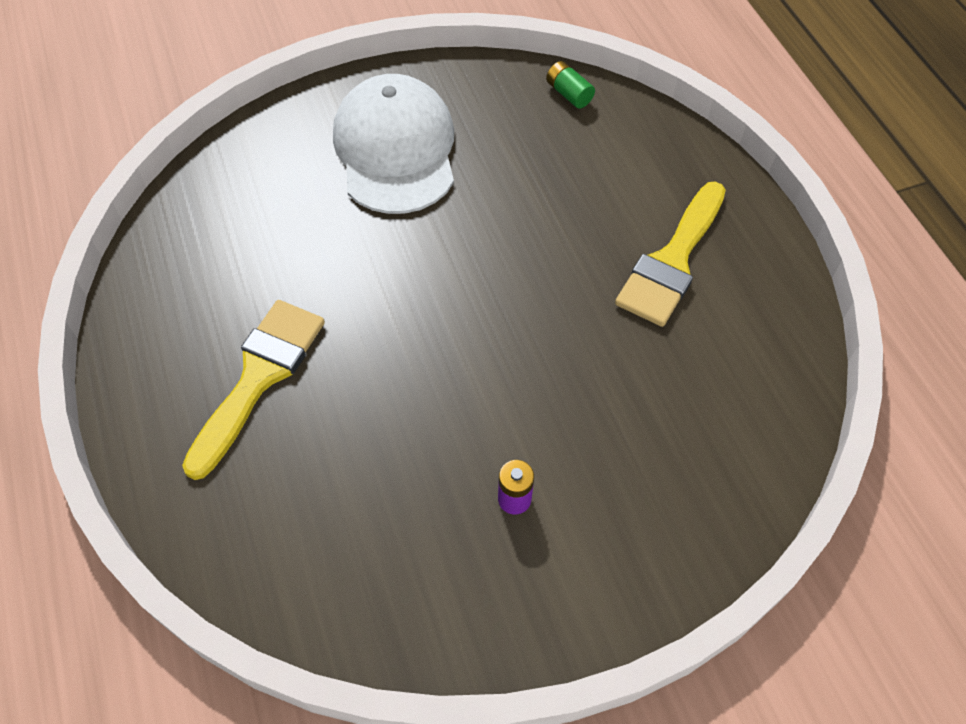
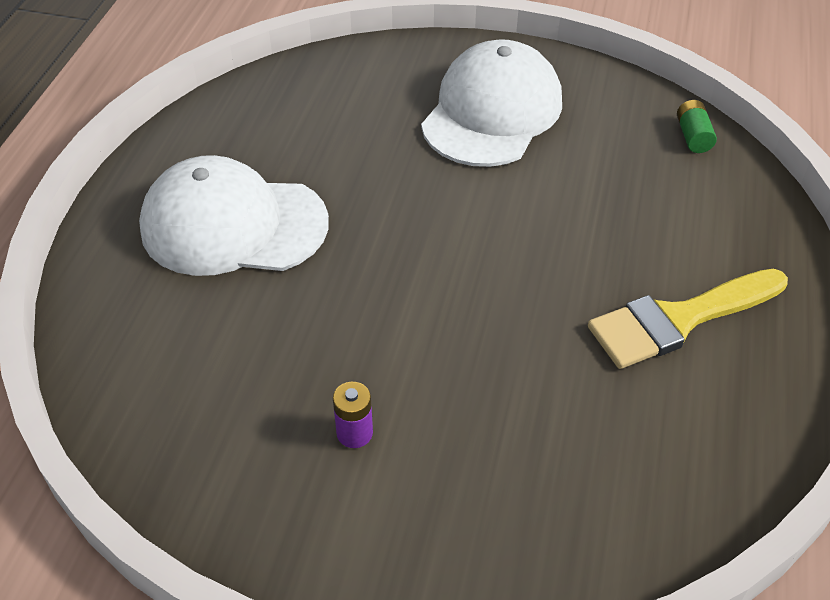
camera: 35 degrees right, 10 degrees down
yellow brush [182,300,325,480] -> white cap [139,155,329,276]

